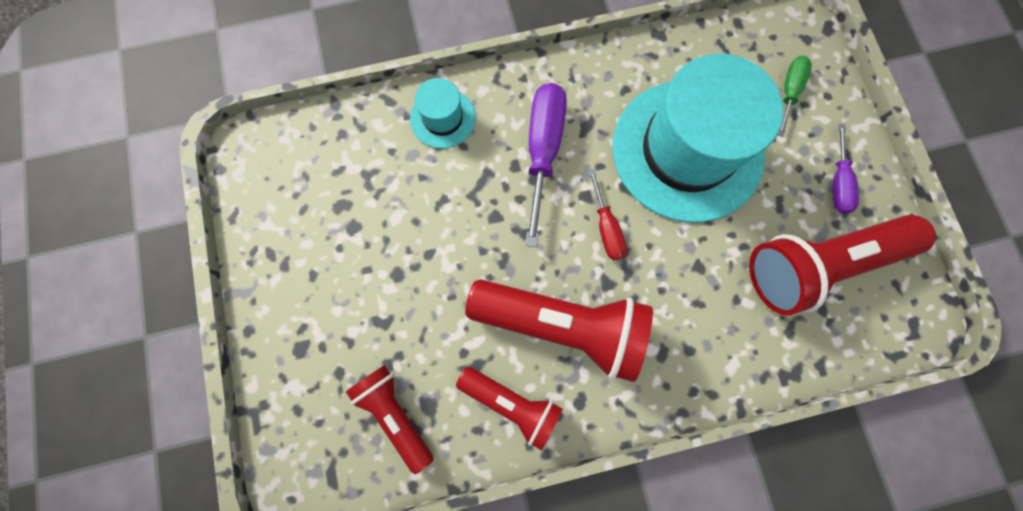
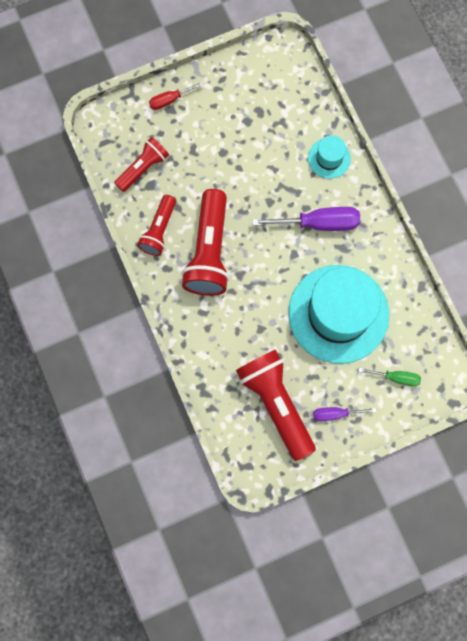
camera: 80 degrees right, 0 degrees up
red screwdriver [588,169,627,260] -> red screwdriver moved to [149,82,204,110]

